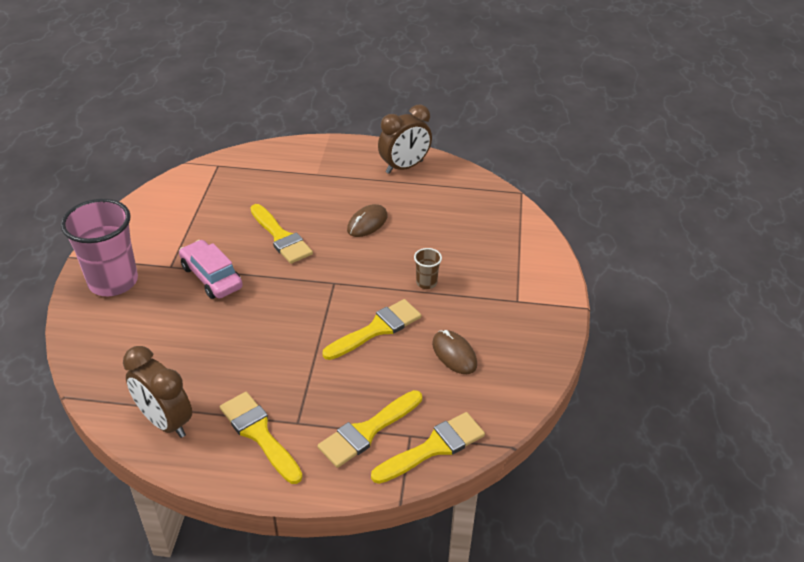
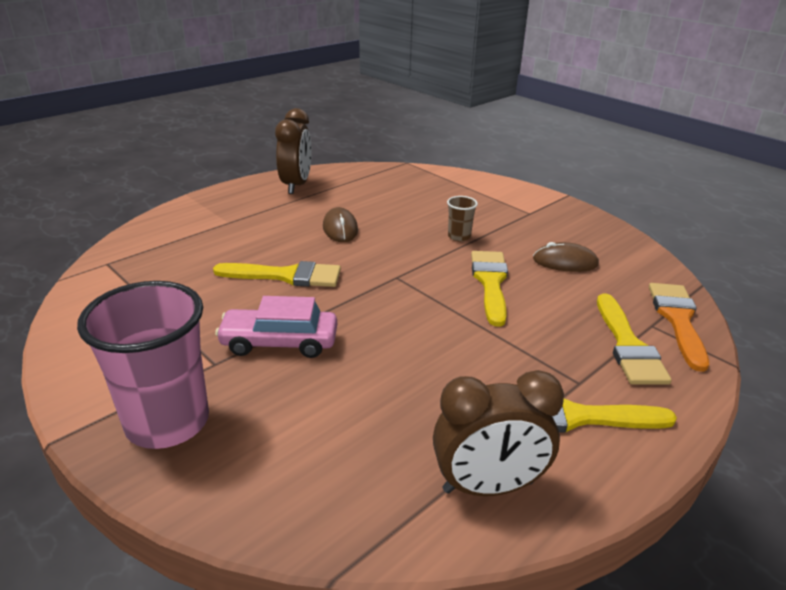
camera: 50 degrees left, 10 degrees down
yellow brush [371,412,485,484] -> orange brush [649,283,709,372]

